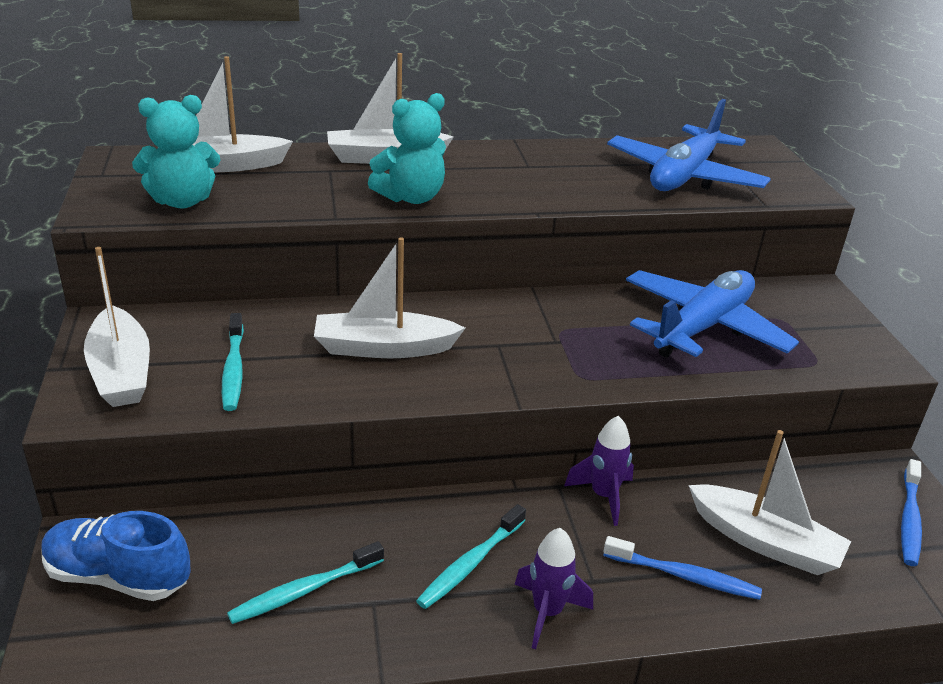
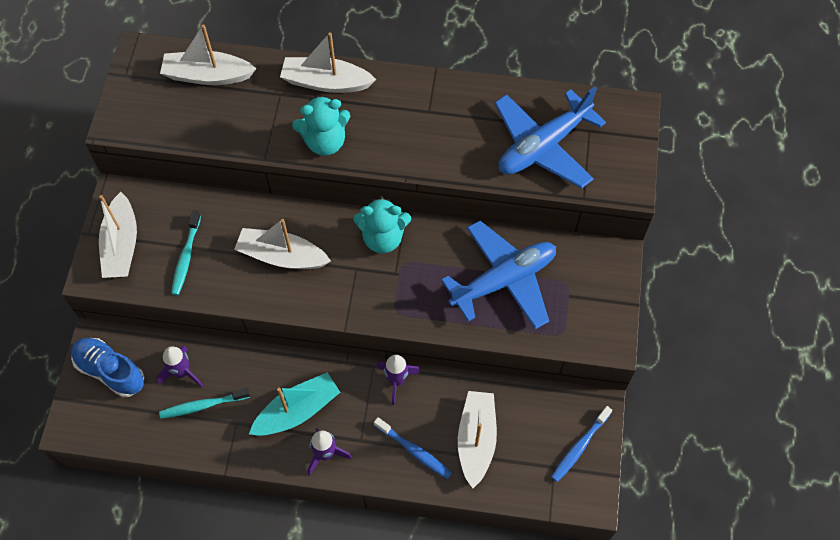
camera: 20 degrees right, 30 degrees up
turquoise teddy bear [132,95,221,208] -> turquoise teddy bear moved to [353,196,411,253]
turquoise toothbrush [416,504,526,609] -> turquoise boat [249,373,340,436]
white boat [688,430,851,575] -> white boat turned 135 degrees counterclockwise [458,391,497,488]
none -> purple rocket [157,346,203,387]

